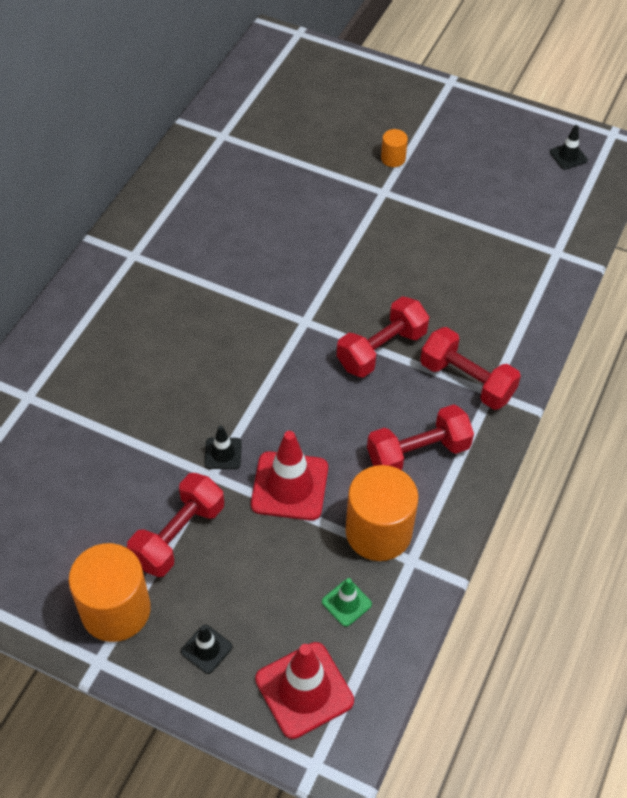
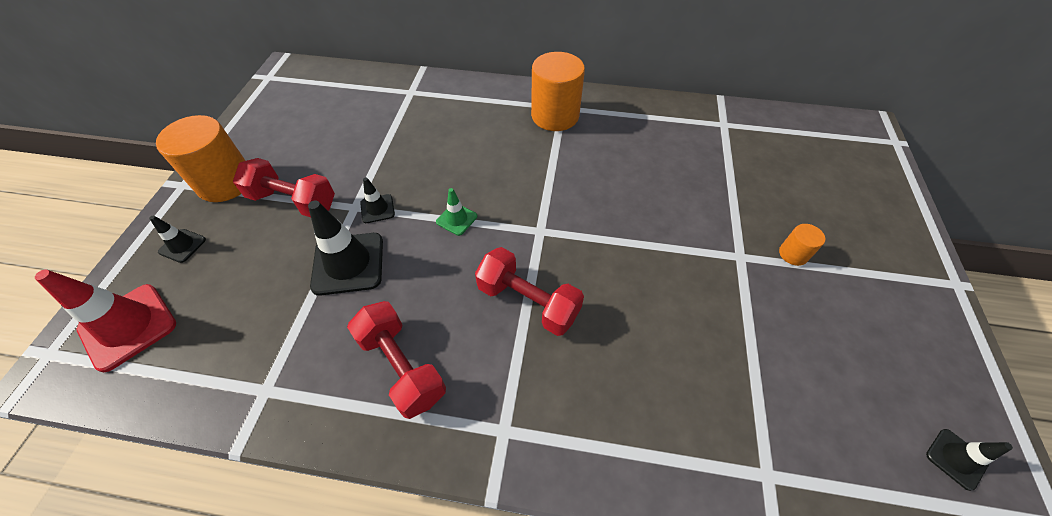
camera: 75 degrees right, 0 degrees up
red traffic cone [251,431,328,521] -> black traffic cone [308,200,383,296]
green traffic cone [322,578,372,627] -> green traffic cone moved to [436,188,477,236]
orange cylinder [345,465,419,561] -> orange cylinder moved to [531,52,585,131]
red dumbbell [420,327,521,410] -> none

